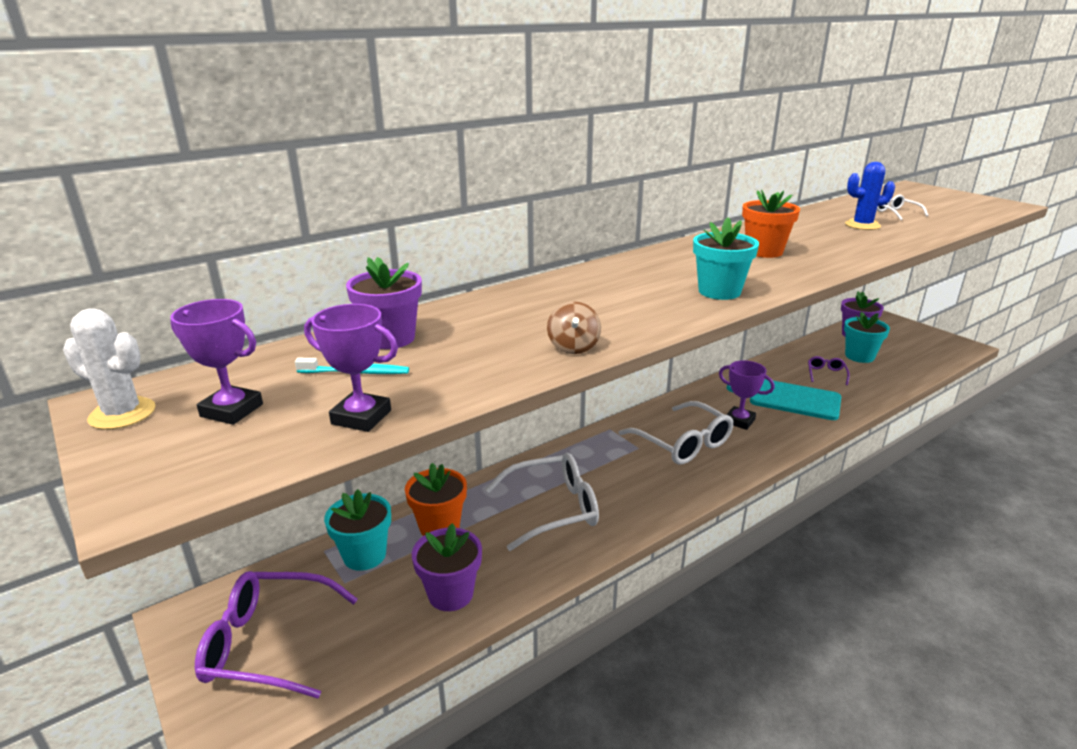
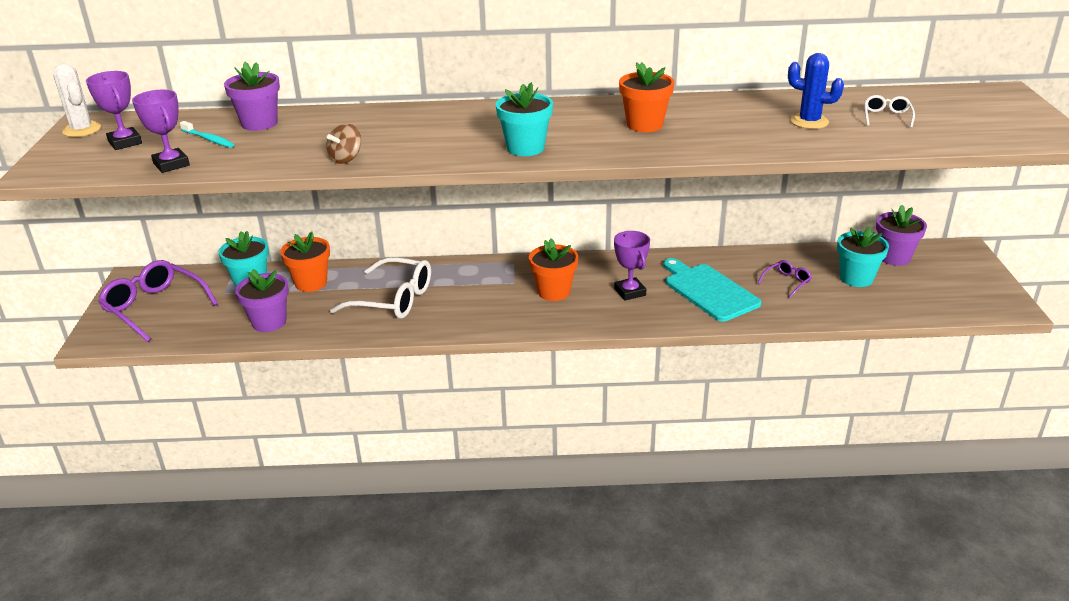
camera: 35 degrees right, 5 degrees up
white glasses [618,401,733,465] -> orange flower pot [529,238,578,301]

